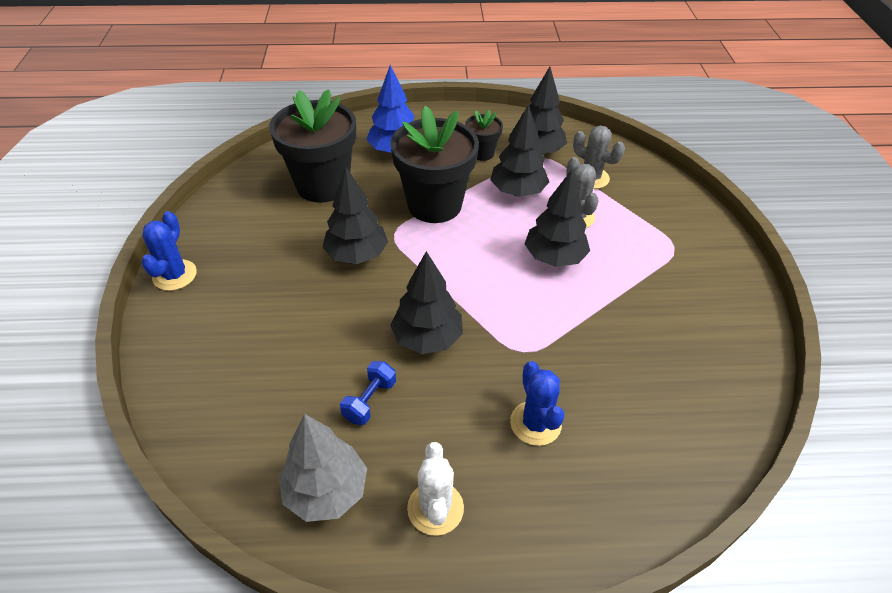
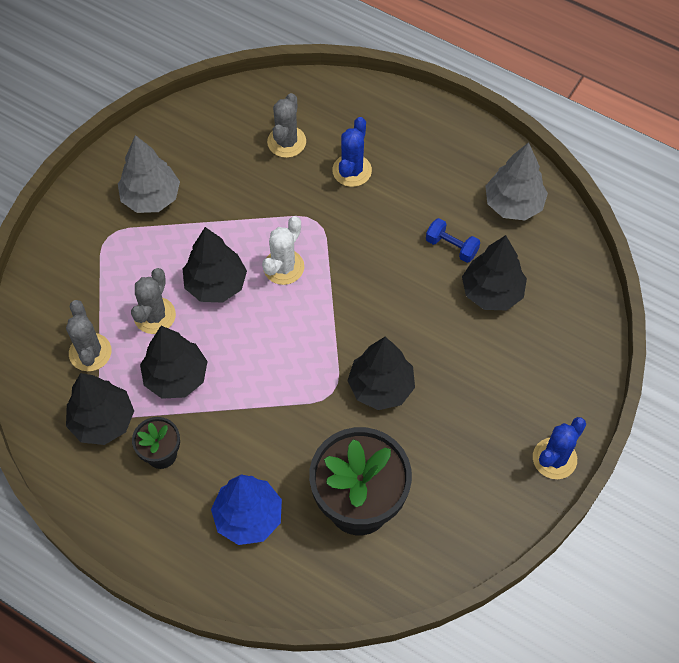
camera: 145 degrees left, 15 degrees up
blue dumbbell [340,361,396,425] -> blue dumbbell turned 60 degrees clockwise [426,218,480,263]
black flower pot [390,106,479,223] -> none
black tree [390,251,463,354] -> black tree moved to [462,235,527,310]
white cactus [407,442,464,536] -> white cactus moved to [262,216,304,285]
none -> grey tree [118,135,180,213]
none -> grey cactus [267,93,306,158]

